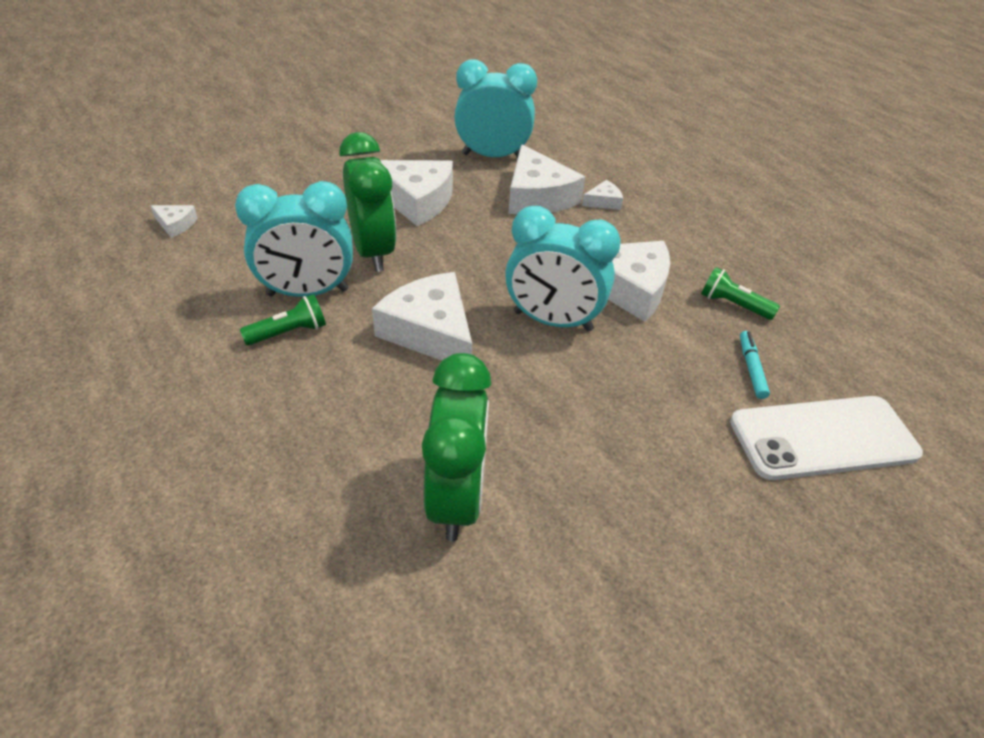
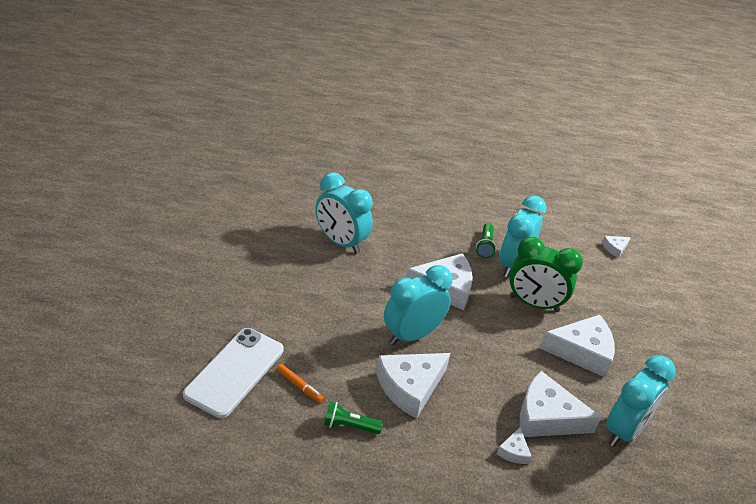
camera: 125 degrees right, 5 degrees down
white cheese [380,160,453,226] -> white cheese turned 150 degrees counterclockwise [540,315,615,377]
green clock [422,353,491,541] -> turquoise clock [315,172,373,254]
green flashlight [701,267,780,320] -> green flashlight turned 150 degrees counterclockwise [324,401,383,434]
turquoise marker [740,331,770,399] -> orange marker [277,364,324,403]

